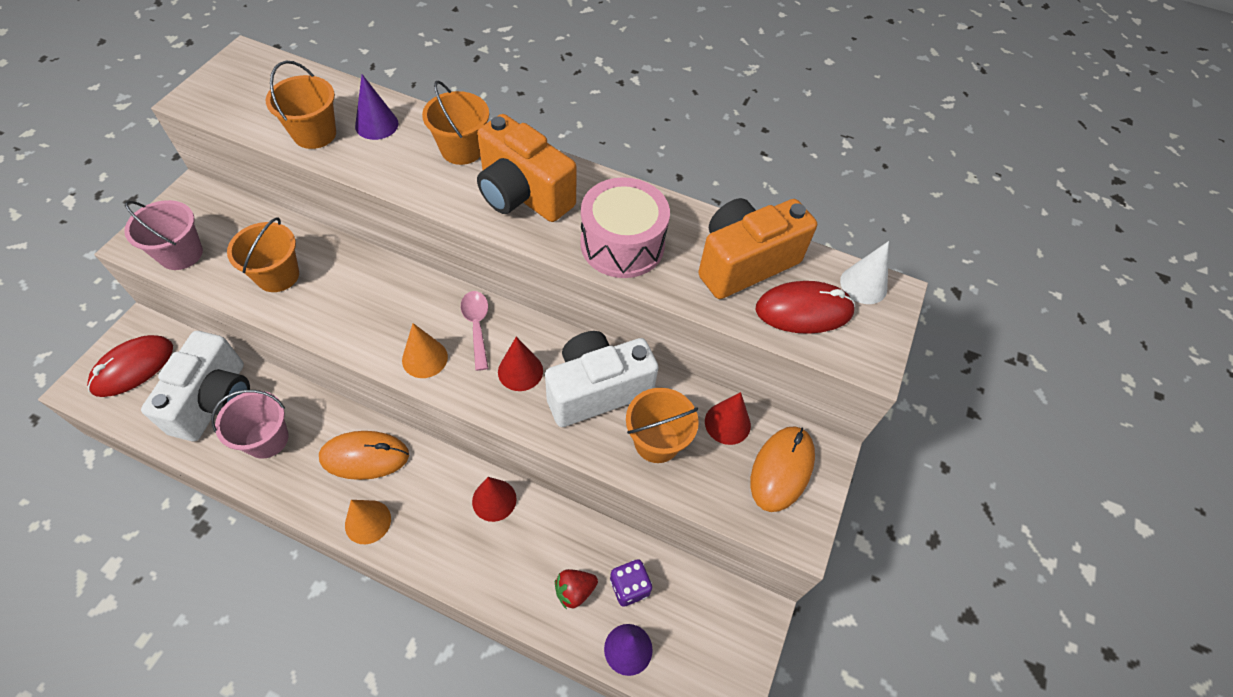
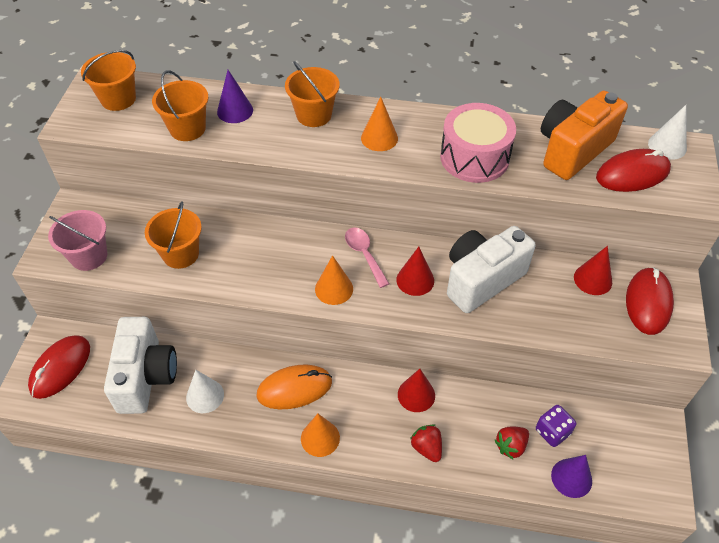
camera: 10 degrees left, 5 degrees down
pink bucket [211,390,289,459] -> white cone [186,370,224,413]
orange camera [477,114,576,222] -> orange cone [361,97,398,151]
orange bucket [626,388,699,463] -> orange bucket moved to [81,50,136,111]
orange mouse [751,426,815,512] -> red mouse [626,267,674,335]
none -> red strawberry [410,424,442,462]

